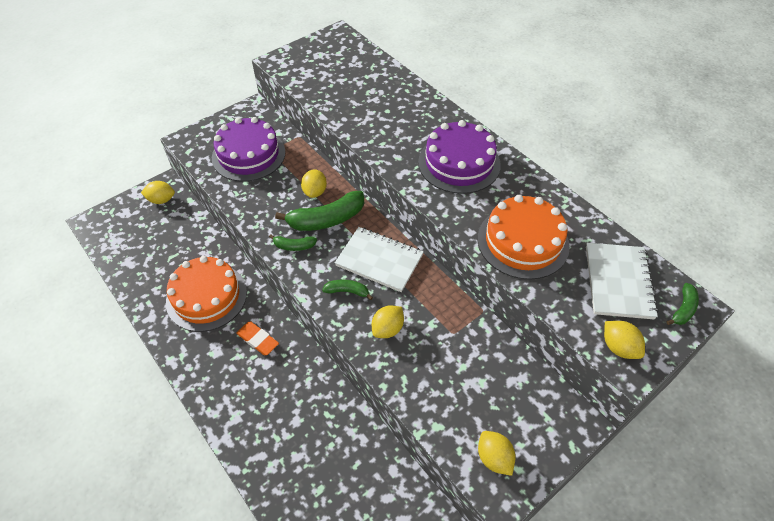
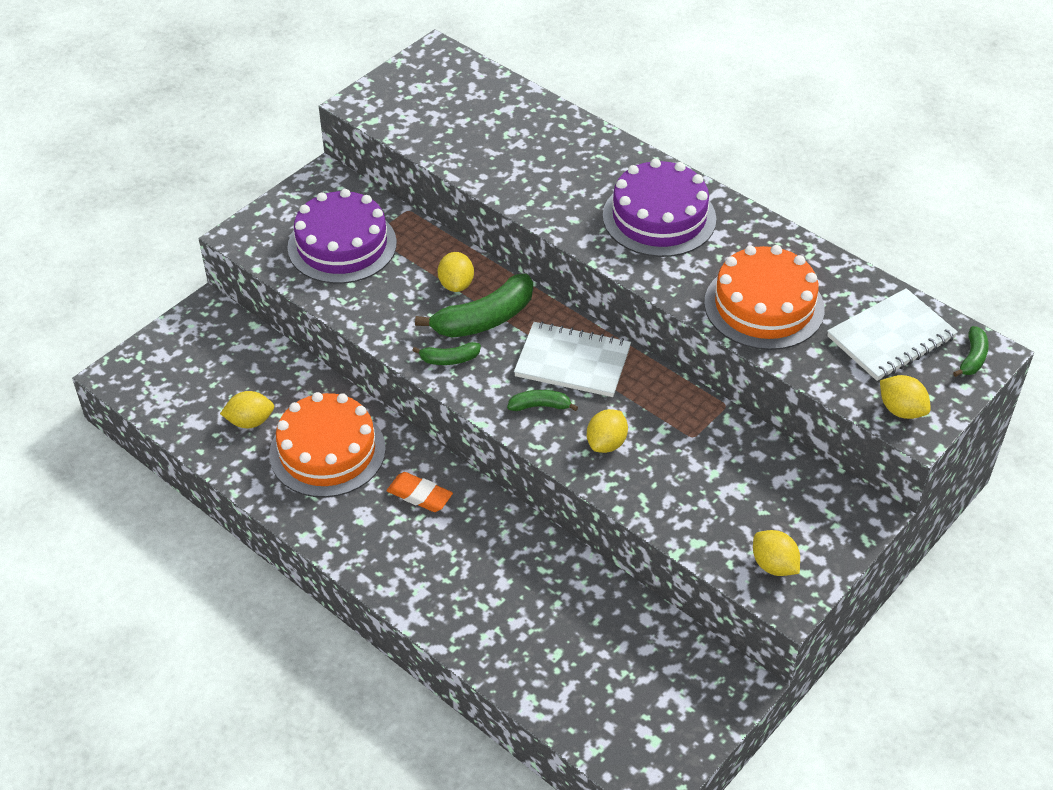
camera: 10 degrees left, 5 degrees down
yellow lemon [141,181,175,204] -> yellow lemon moved to [220,391,274,428]
white notebook [586,243,658,319] -> white notebook turned 60 degrees clockwise [827,288,958,381]

